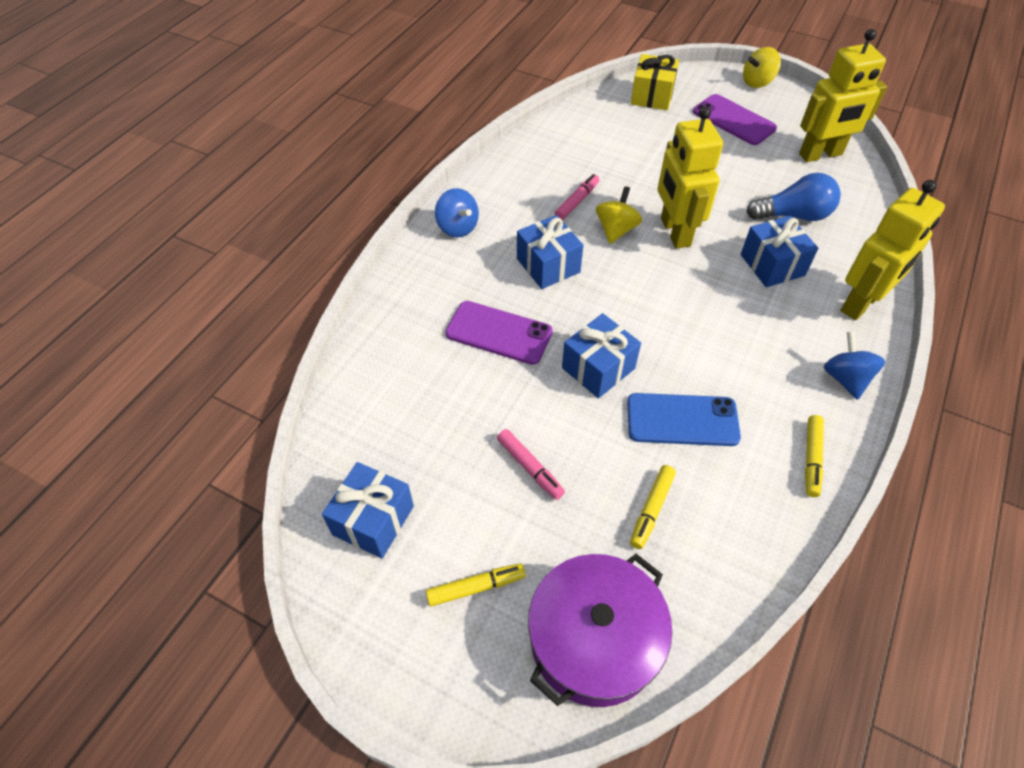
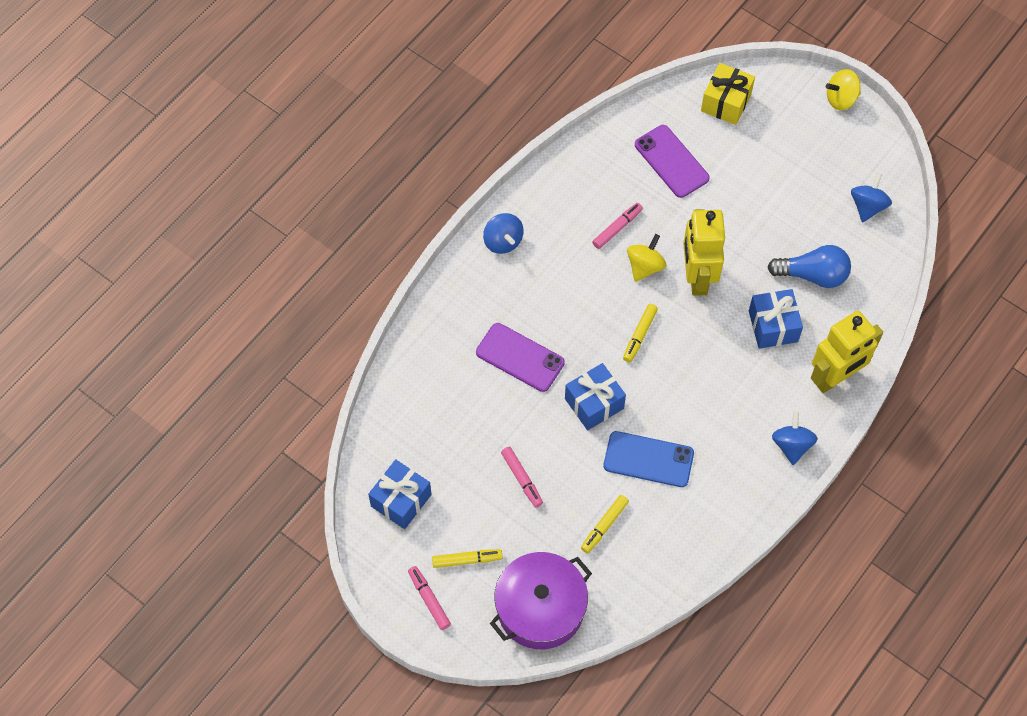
camera: 10 degrees right, 10 degrees up
blue gift [517,215,583,289] -> none
purple phone [693,94,777,145] -> purple phone moved to [635,125,710,198]
yellow robot [799,29,887,162] -> blue spinning top [851,173,892,223]
yellow marker [805,415,824,497] -> yellow marker moved to [623,304,658,362]
none -> pink marker [408,566,451,630]

